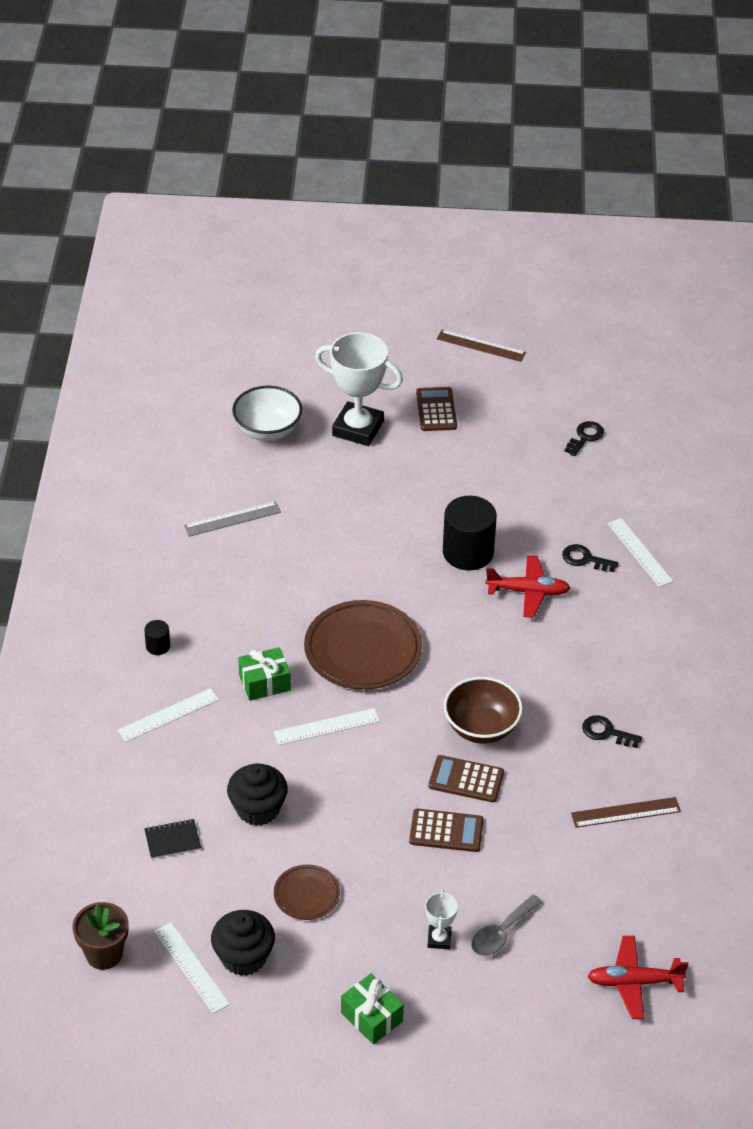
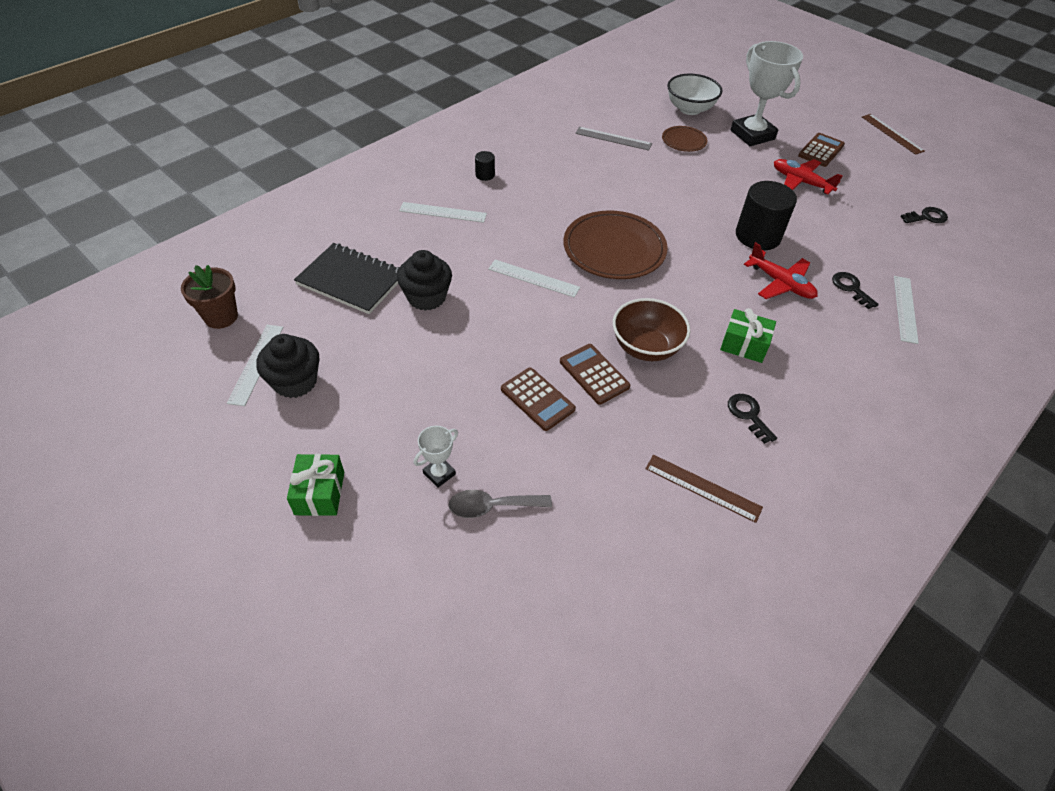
camera: 40 degrees right, 5 degrees up
black notebook [144,819,201,859] -> black notebook [294,243,400,314], size x2.03
green gift [238,647,291,701] -> green gift moved to [720,308,776,363]
brown plate [274,864,340,920] -> brown plate moved to [662,126,708,152]
red plane [587,936,688,1019] -> red plane moved to [774,159,843,194]

